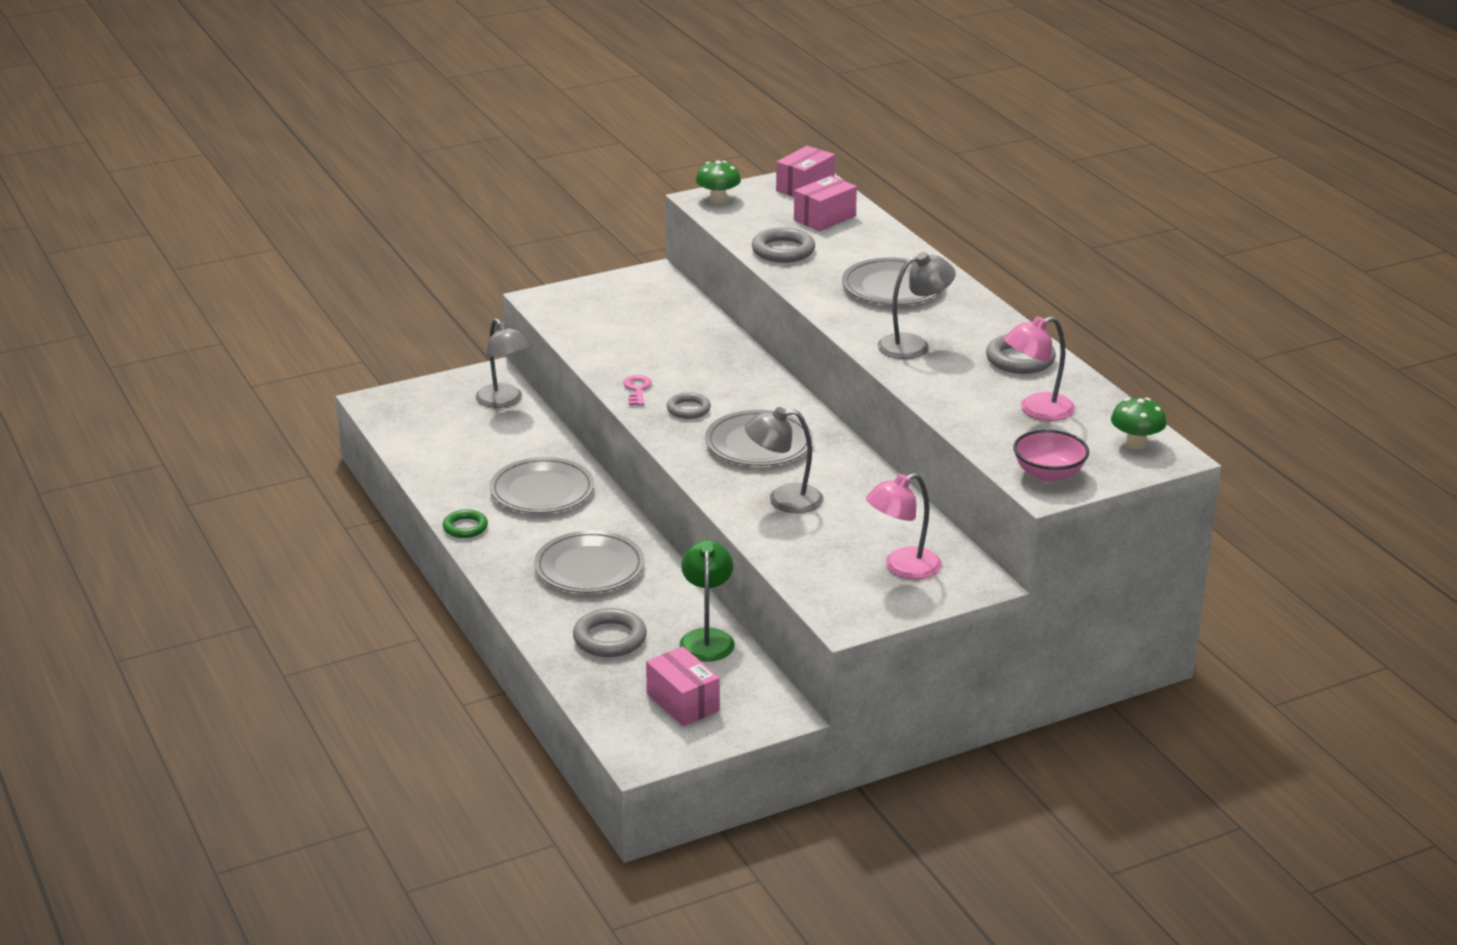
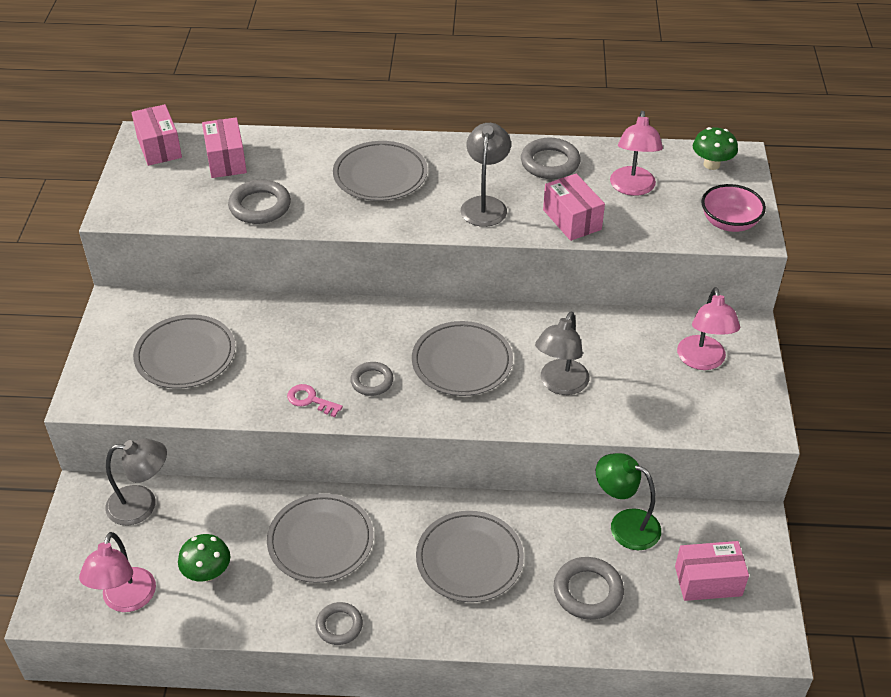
camera: 60 degrees left, 15 degrees up
green ring [443,509,488,538] -> grey ring [316,602,363,645]
green mushroom [696,160,741,203] -> green mushroom moved to [178,534,231,581]
none -> pink lamp [79,532,156,612]
none -> grey plate [133,314,236,389]
none -> pink box [543,174,605,241]

